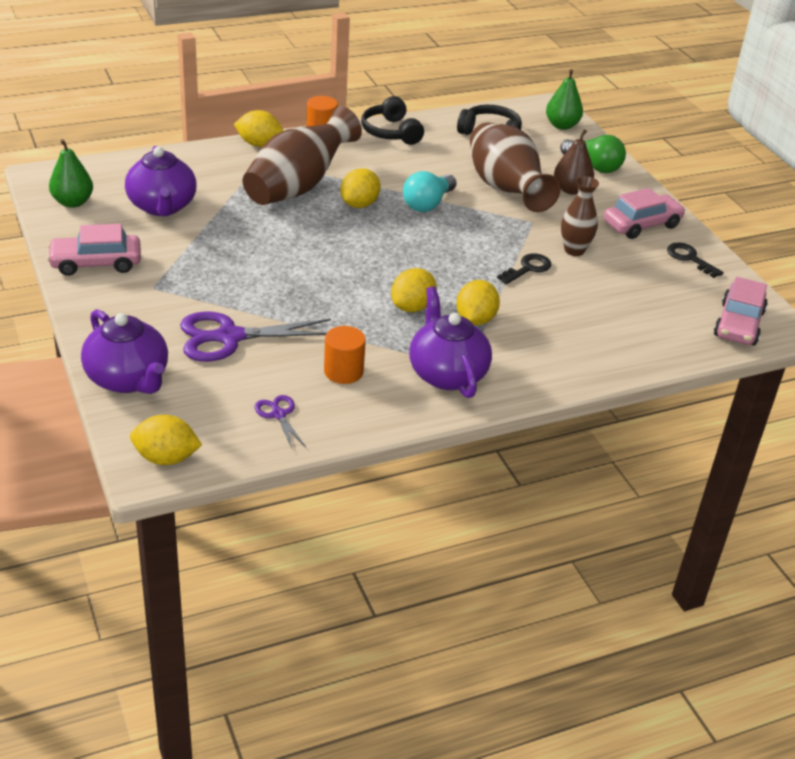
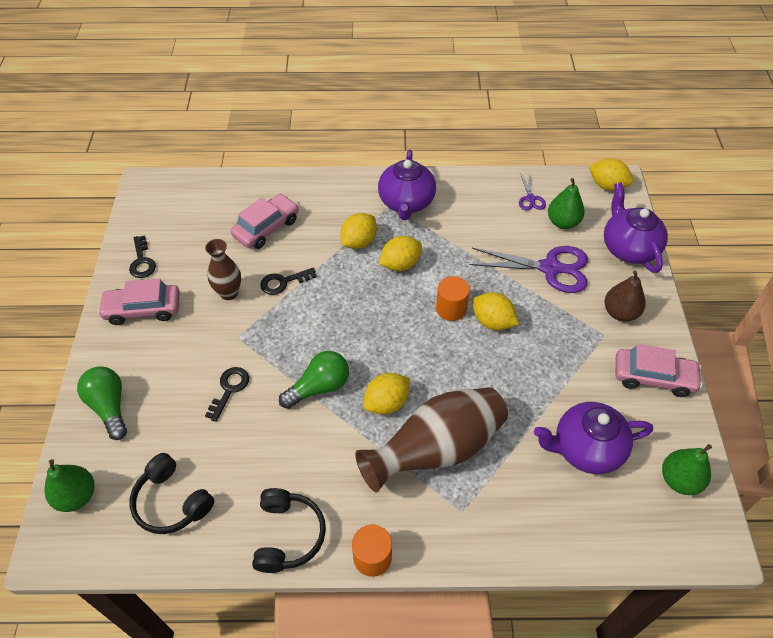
camera: 155 degrees left, 15 degrees up
purple teapot [125,146,196,217] -> purple teapot turned 105 degrees counterclockwise [534,402,653,474]
yellow lemon [234,110,283,147] -> yellow lemon moved to [472,292,519,330]
orange cylinder [324,326,366,384] -> orange cylinder moved to [436,276,470,321]
turquoise light bulb [403,171,457,212] -> green light bulb [279,351,349,409]
brown vase [470,122,561,212] -> black key [205,367,249,422]
brown pear [554,129,594,195] -> brown pear moved to [605,270,645,322]
pink car [714,277,768,345] -> pink car moved to [230,194,299,249]
none -> green pear [548,178,585,229]

